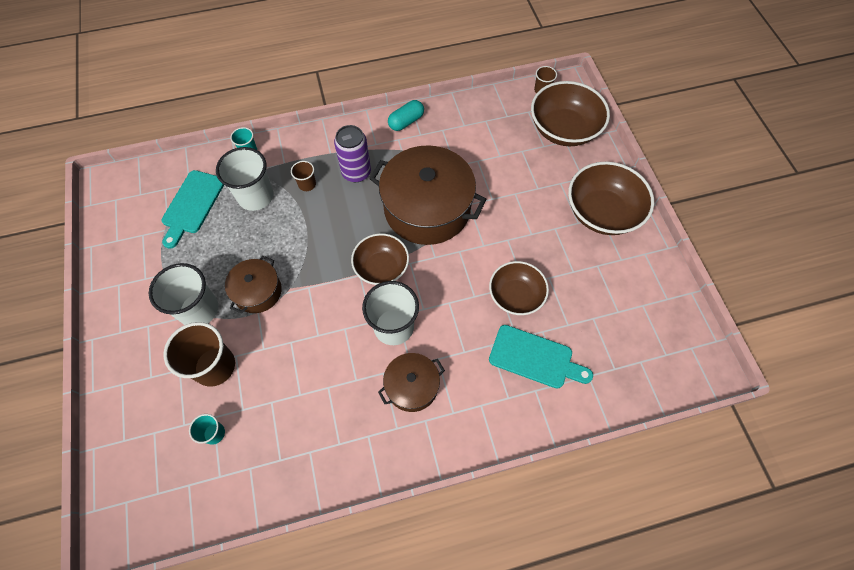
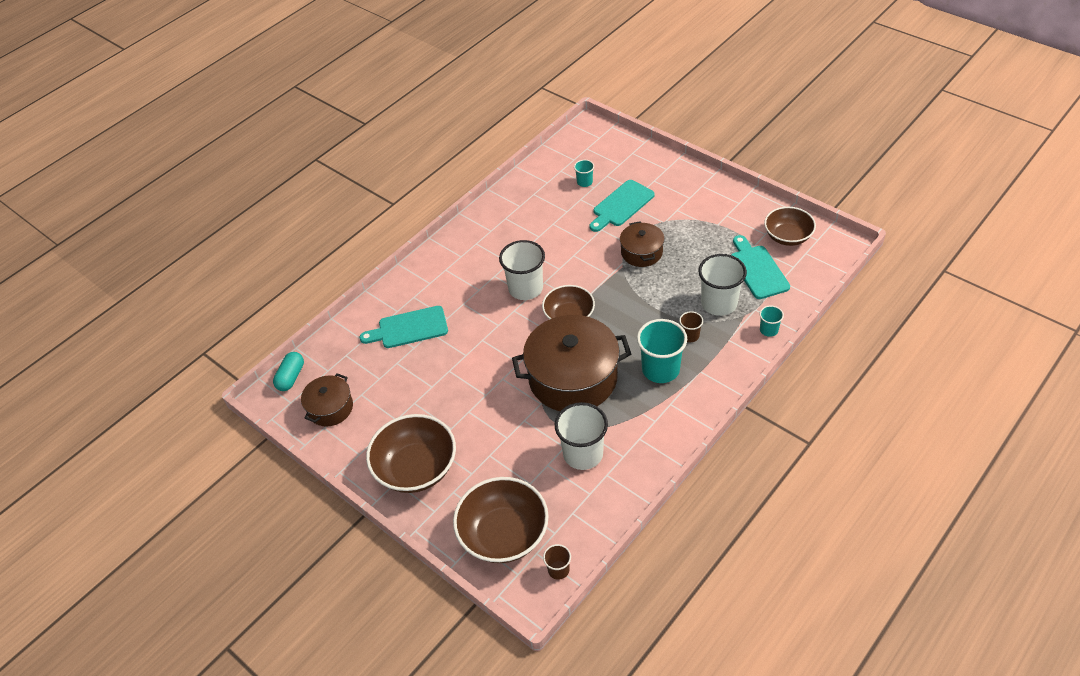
camera: 150 degrees right, 15 degrees down
white cup [149,263,218,325] -> white cup moved to [555,402,608,470]
brown cup [164,322,235,386] -> turquoise cutting board [589,180,655,232]
purple can [334,125,371,182] -> turquoise cup [637,319,687,383]
brown pot [378,353,445,412] -> brown pot moved to [301,373,353,427]
turquoise capsule [388,100,424,131] -> turquoise capsule moved to [273,352,304,391]
brown bowl [489,261,549,315] -> brown bowl moved to [764,207,816,246]

